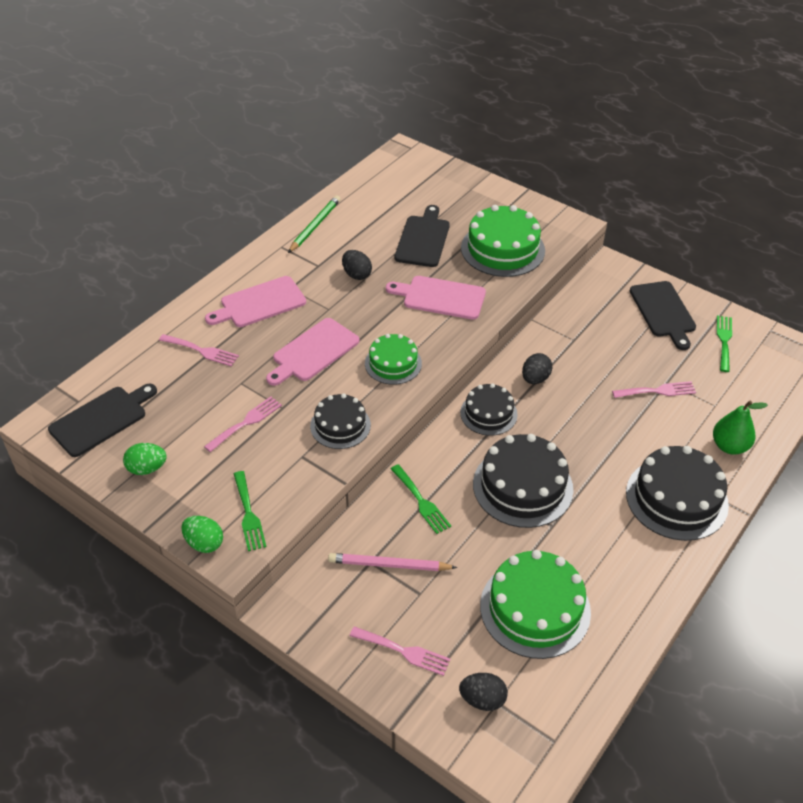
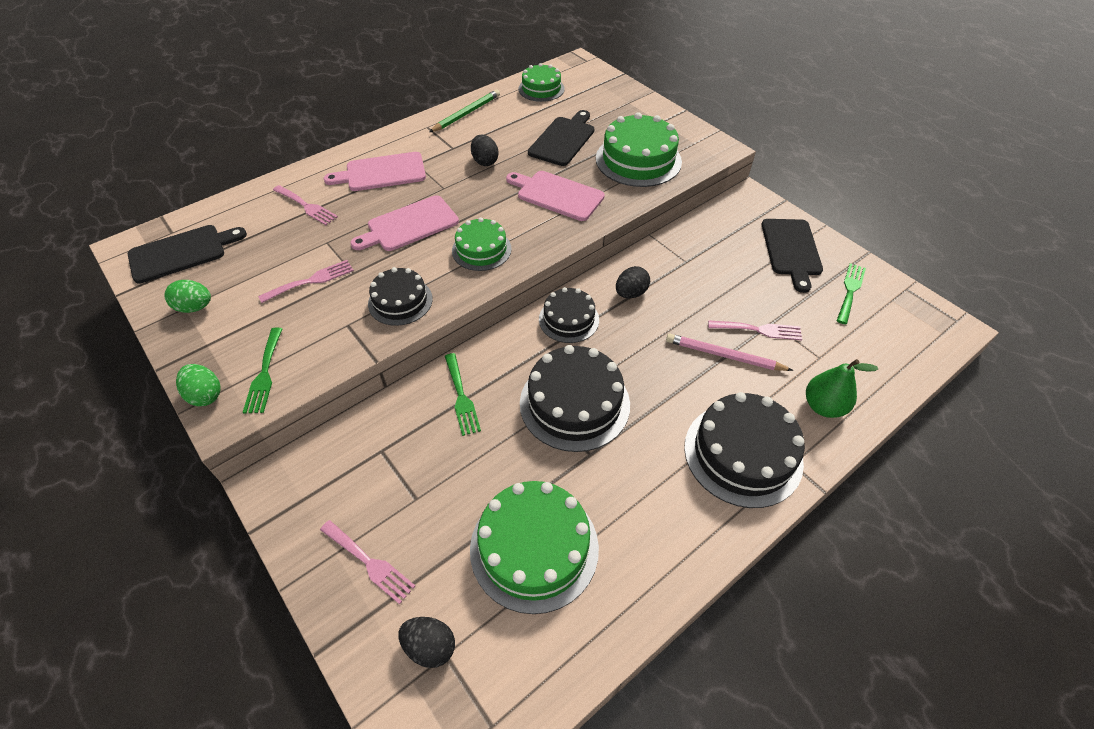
camera: 15 degrees right, 5 degrees up
pink pencil [328,553,457,571] -> pink pencil moved to [666,333,793,371]
none -> green cake [519,63,565,102]

